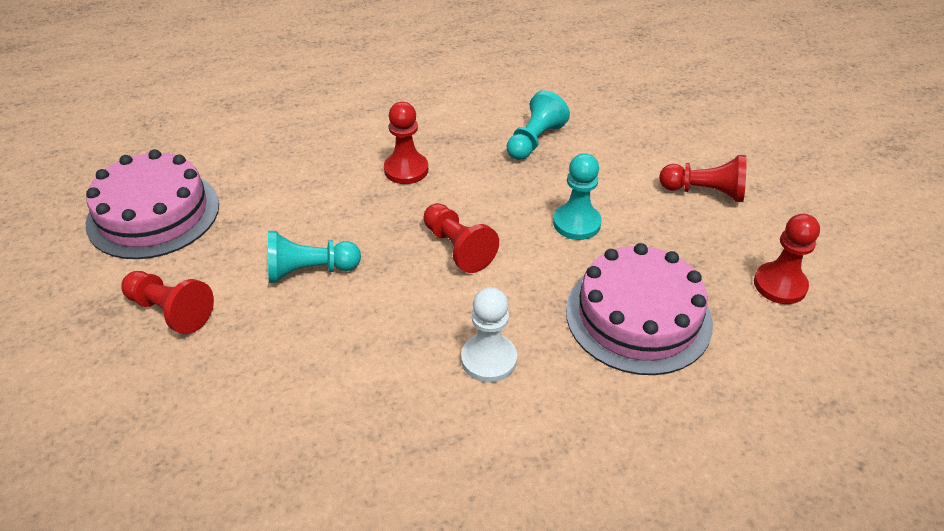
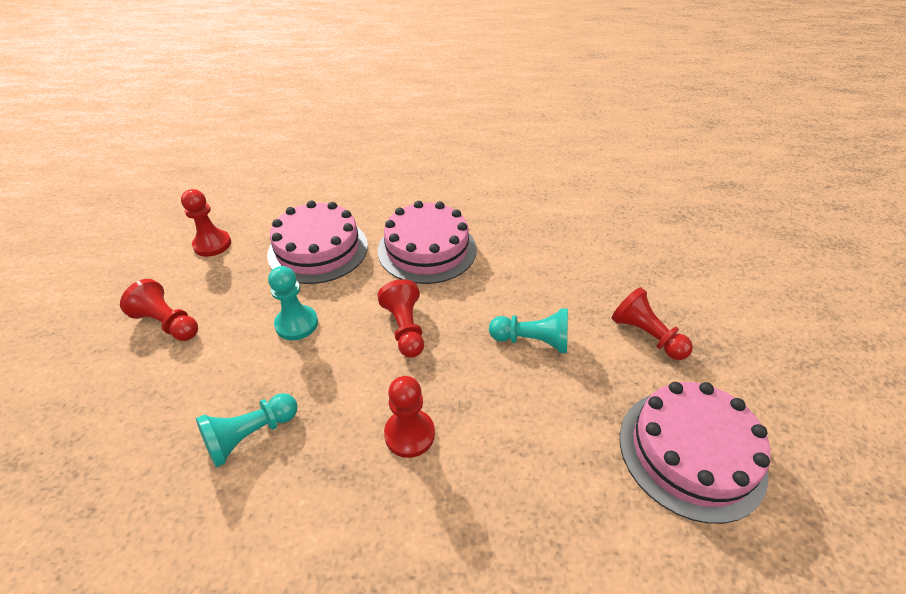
camera: 160 degrees left, 0 degrees up
white pawn [461,287,517,383] -> pink cake [378,201,477,284]

